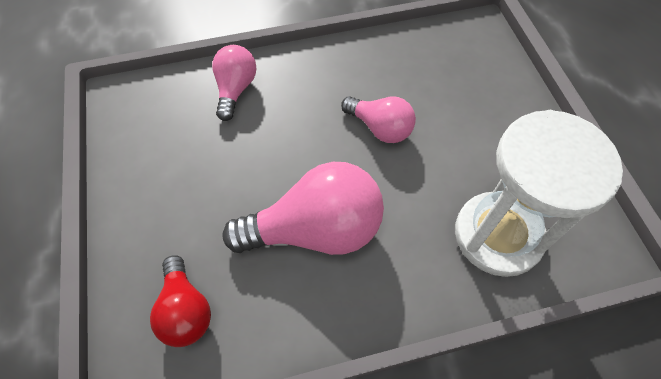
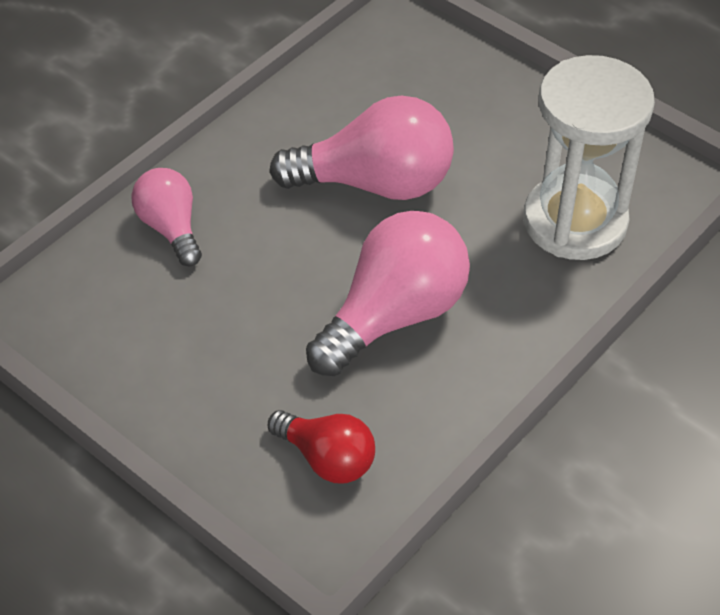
camera: 35 degrees left, 10 degrees down
pink light bulb [341,96,416,143] -> pink light bulb [269,96,454,200], size x1.72

